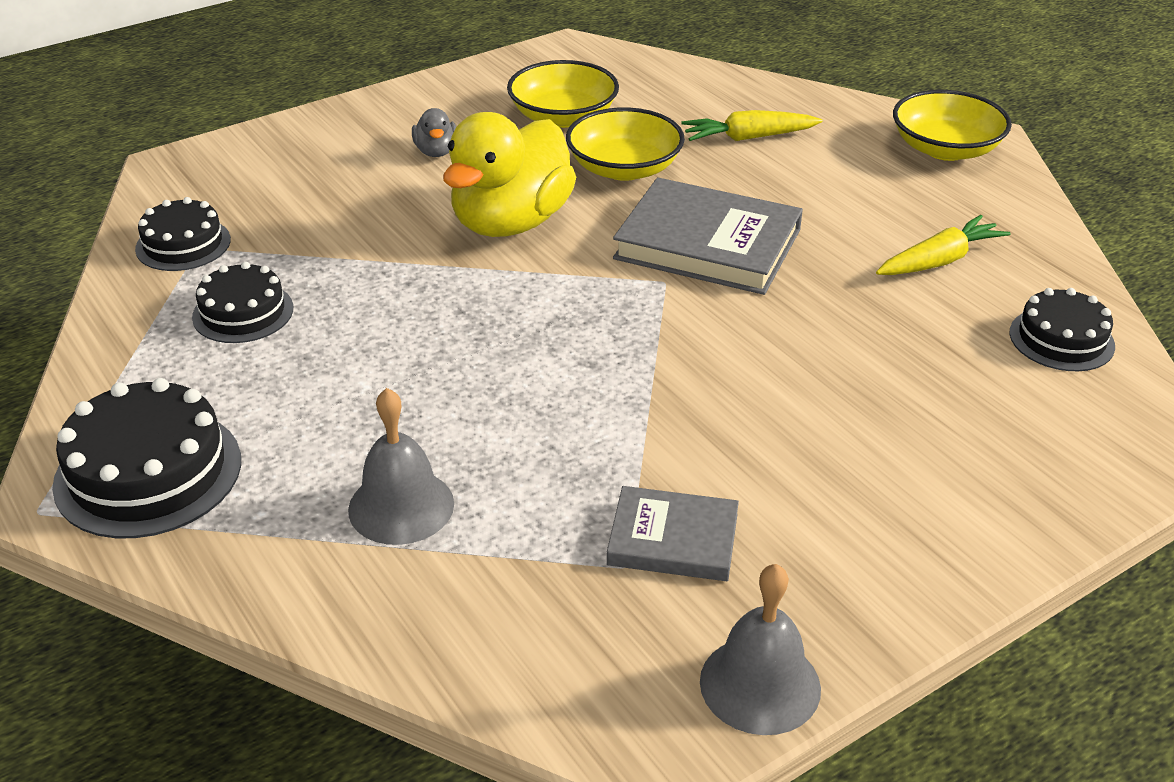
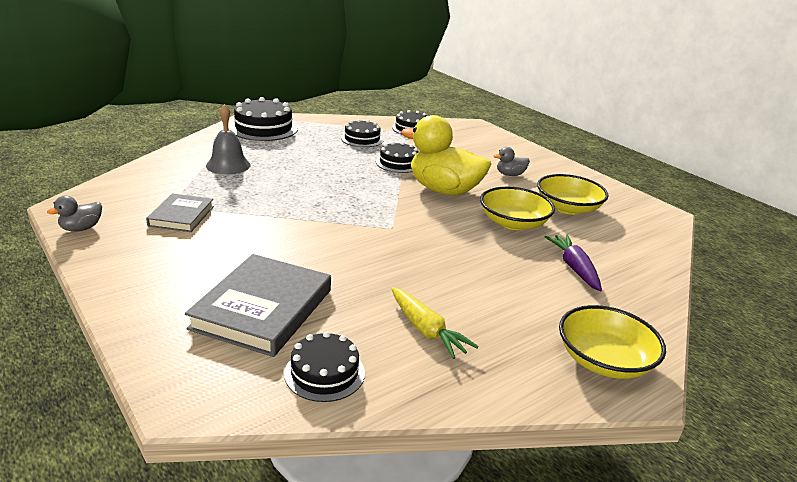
camera: 85 degrees right, 10 degrees down
grey book [613,177,803,295] -> grey book moved to [185,254,331,357]
yellow carrot [681,110,822,141] -> purple carrot [545,235,602,291]
grey bell [700,564,821,735] -> grey duck [47,196,102,231]
none -> black cake [376,142,418,173]

